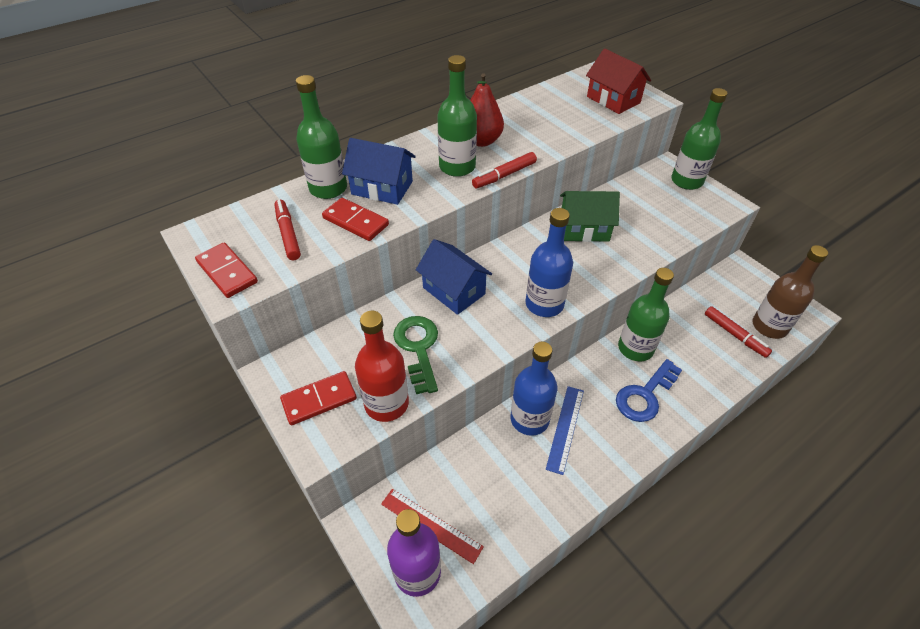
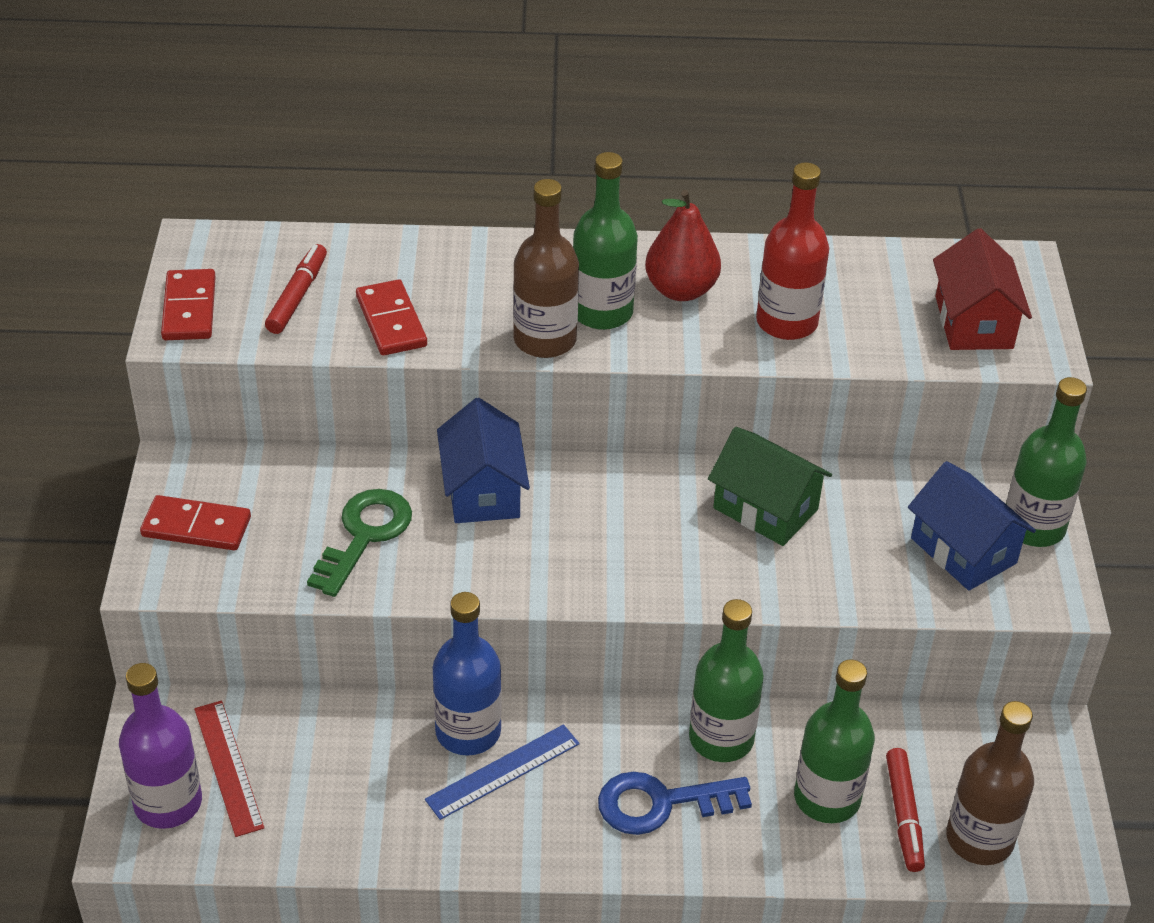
camera: 35 degrees right, 5 degrees down
green bottle [296,75,347,199] -> green bottle moved to [794,659,875,823]
blue house [342,138,416,205] -> blue house moved to [908,461,1036,591]
red bottle [355,311,409,422] -> red bottle moved to [756,163,829,340]
red marker [472,152,537,188] -> none
blue bottle [525,208,573,317] -> none
none -> brown bottle [513,179,579,358]

